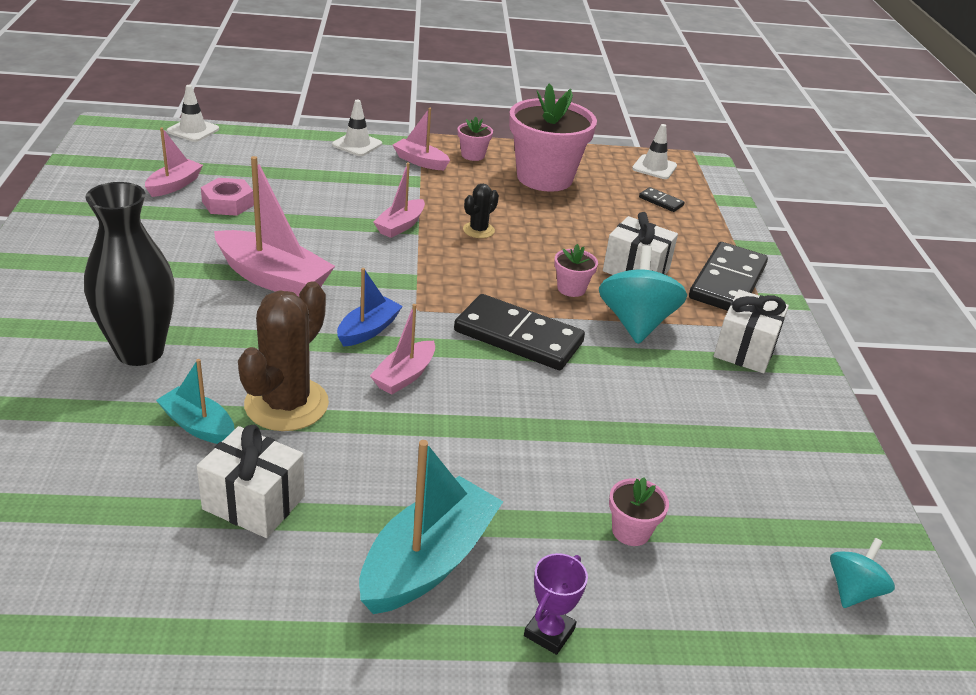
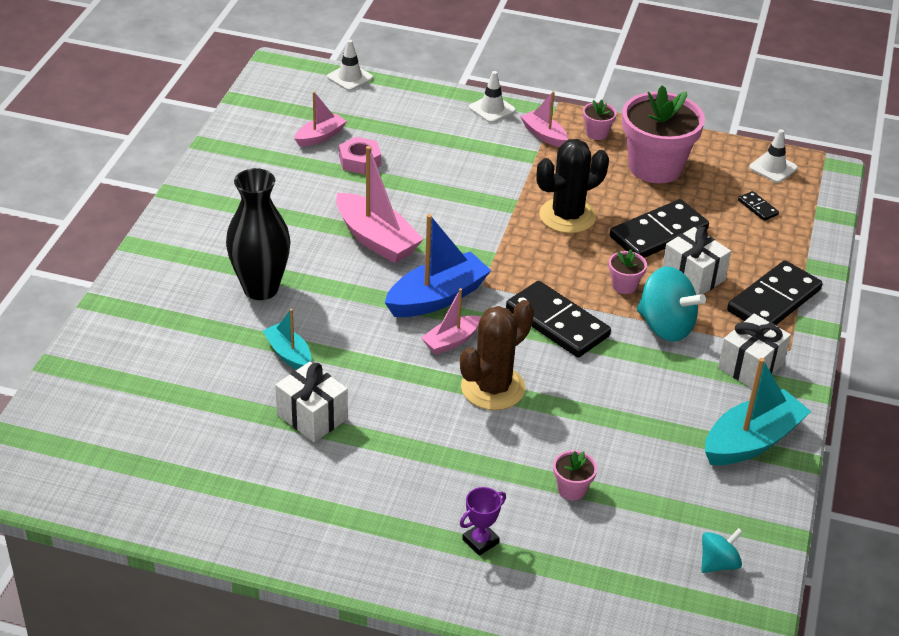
camera: 20 degrees right, 5 degrees up
brown cactus [238,282,329,431] -> brown cactus moved to [460,300,534,410]
blue boat [337,268,403,347] -> blue boat [385,214,491,317], size x1.75
turquoise boat [359,440,504,614] -> turquoise boat moved to [705,358,811,465]
pink boat [373,162,425,238] -> none
black cactus [463,184,499,238] -> black cactus [537,139,609,233], size x1.98
turquoise spinning top [599,245,687,344] -> turquoise spinning top turned 105 degrees clockwise [637,266,706,341]
none -> black domino [610,199,709,258]

